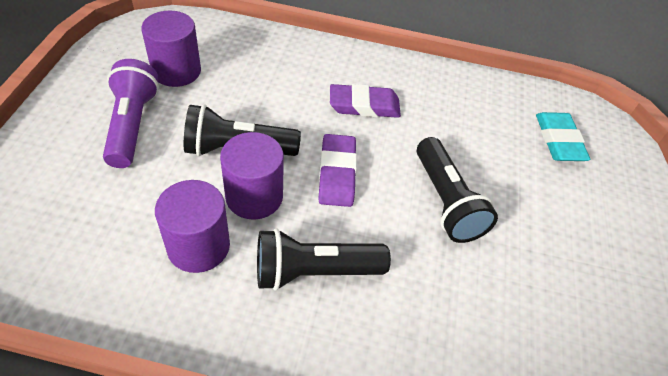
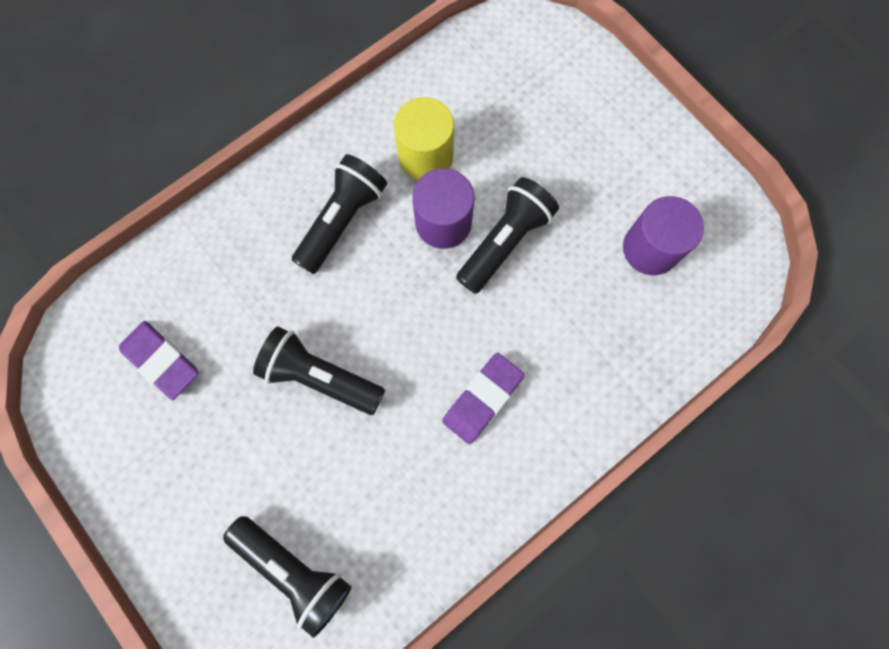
camera: 135 degrees right, 25 degrees up
purple flashlight [103,59,159,168] -> none
purple cylinder [155,180,230,273] -> yellow cylinder [394,97,454,180]
purple eraser [318,134,357,207] -> purple eraser moved to [119,321,198,400]
turquoise eraser [536,112,590,161] -> black flashlight [223,516,352,638]

